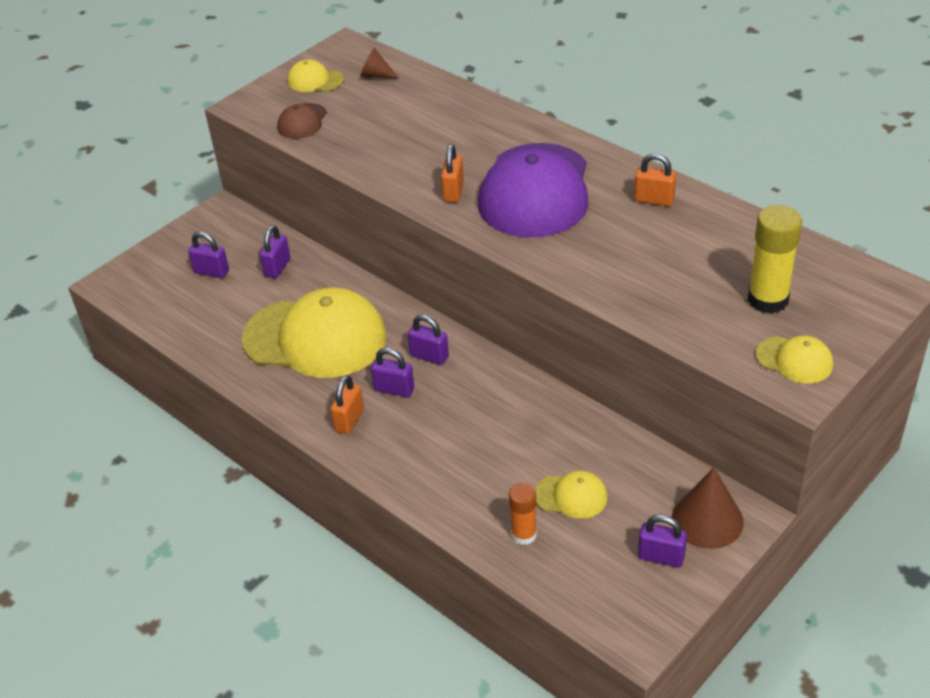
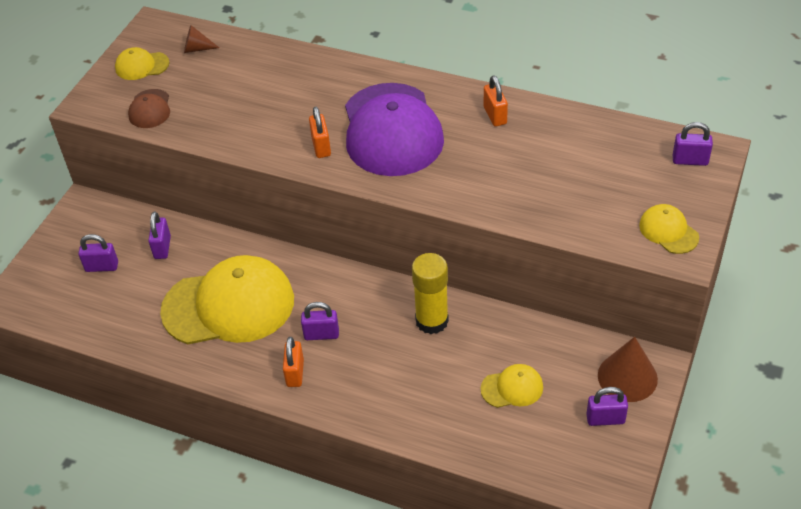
camera: 20 degrees left, 5 degrees up
purple padlock [408,314,449,365] -> purple padlock moved to [673,122,713,166]
orange glue stick [509,483,537,545] -> none
orange padlock [634,153,676,206] -> orange padlock turned 75 degrees clockwise [484,75,508,126]
yellow glue stick [748,205,802,314] -> yellow glue stick moved to [412,253,449,334]
yellow cap [755,336,833,384] -> yellow cap turned 135 degrees counterclockwise [639,204,699,254]

